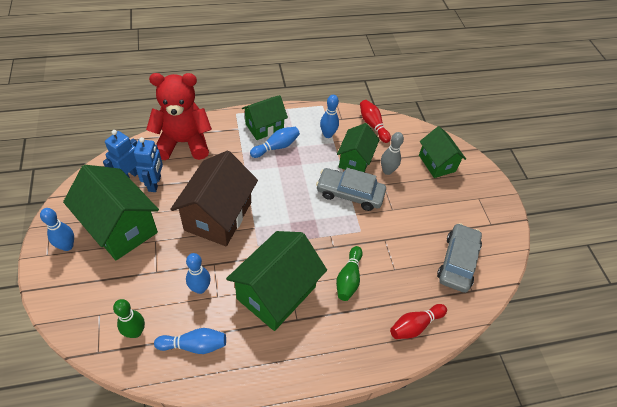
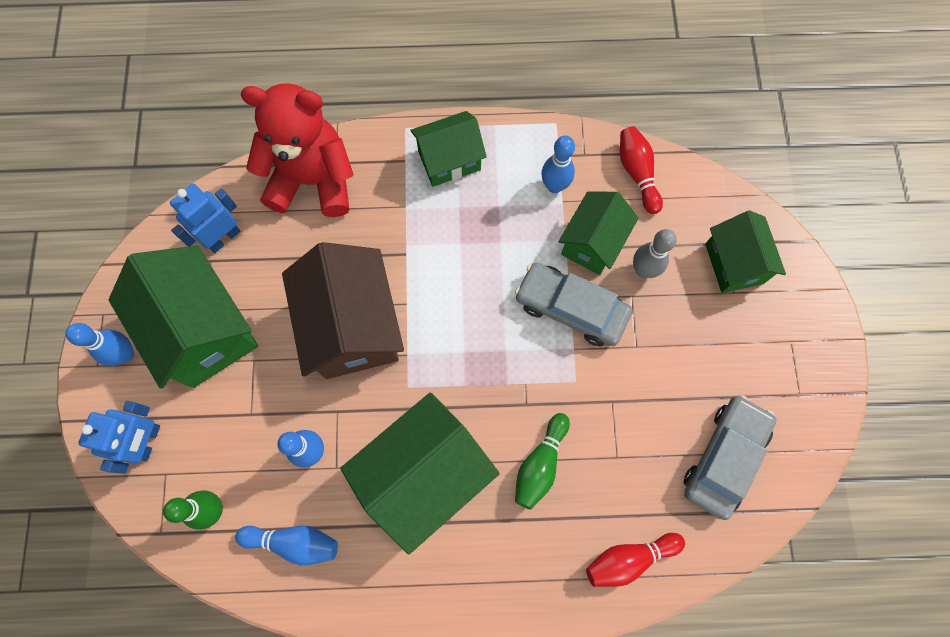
camera: 15 degrees right, 20 degrees up
blue robot [134,137,163,192] -> blue robot moved to [78,401,160,474]
brown house [170,151,258,246] -> brown house turned 45 degrees counterclockwise [282,242,404,379]
blue bowling pin [250,127,300,158] -> none

